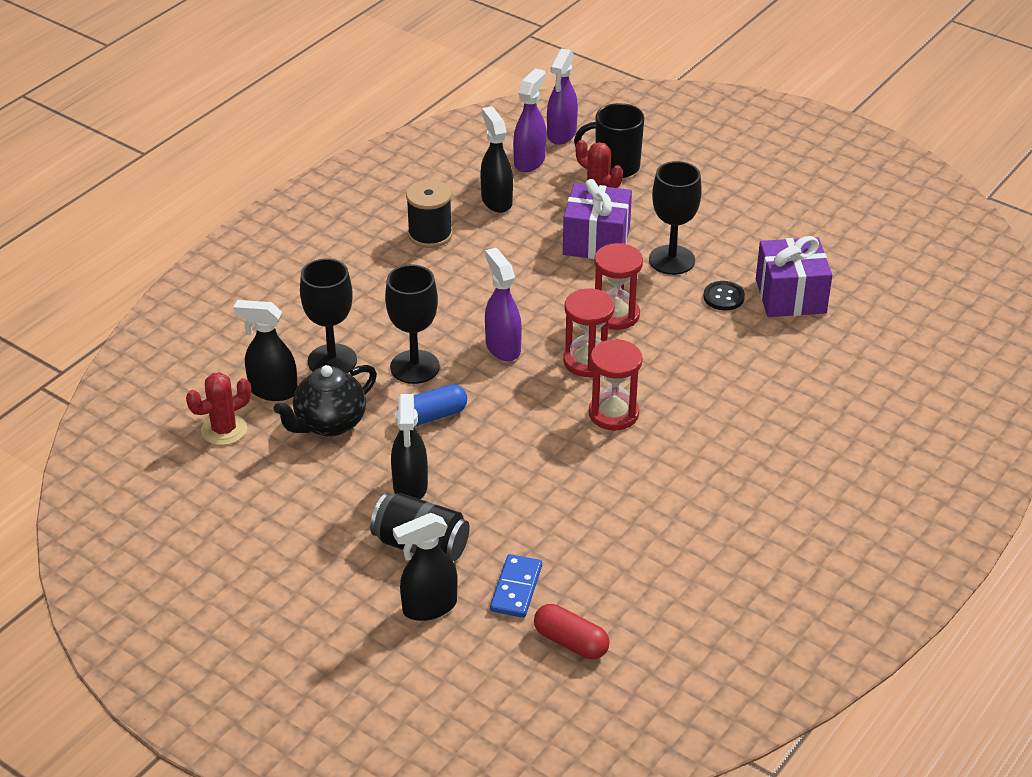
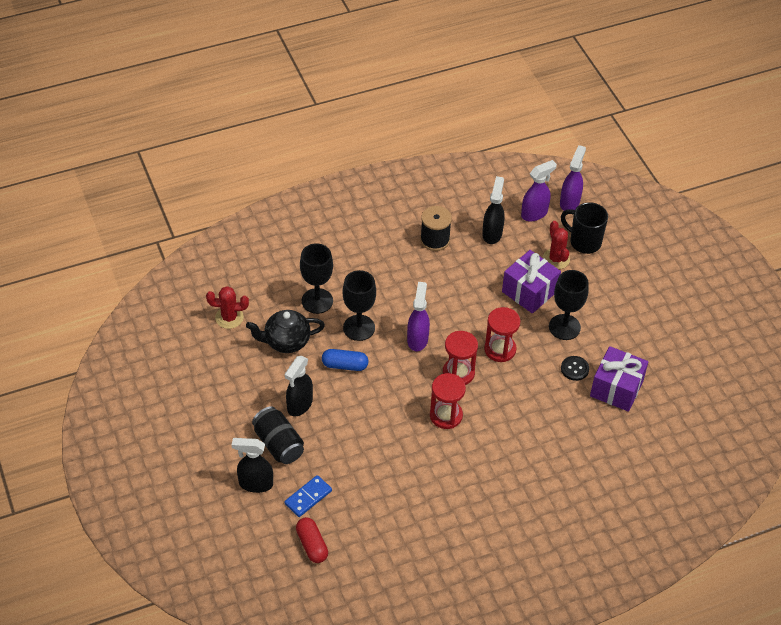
camera: 30 degrees right, 10 degrees up
black spray bottle [233,300,298,401] -> none
purple spray bottle [547,48,578,145] -> purple spray bottle turned 150 degrees clockwise [560,145,586,211]

